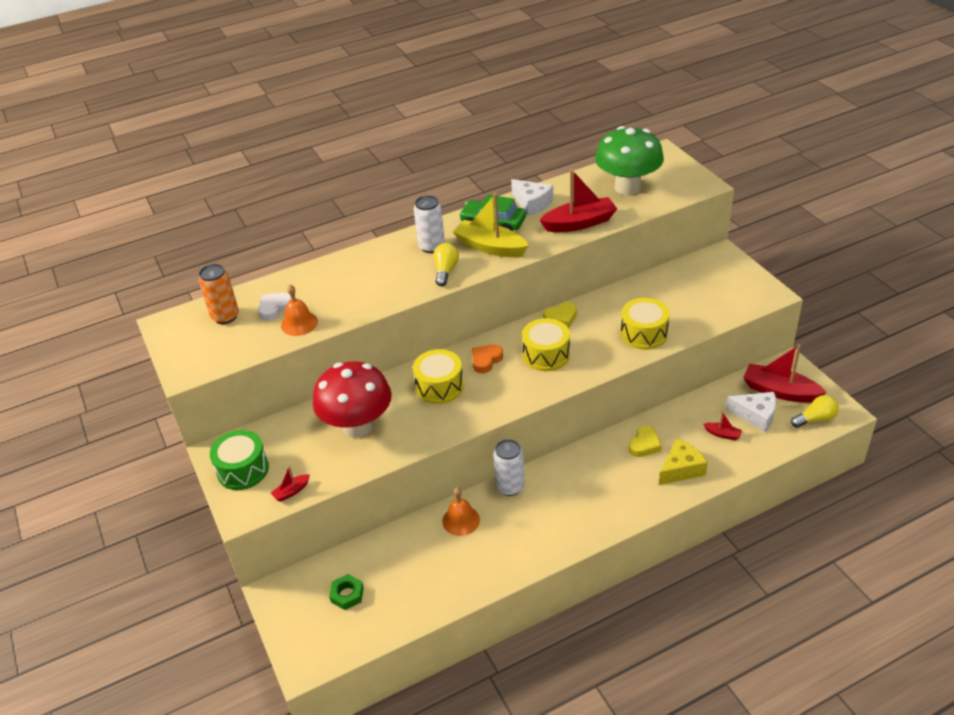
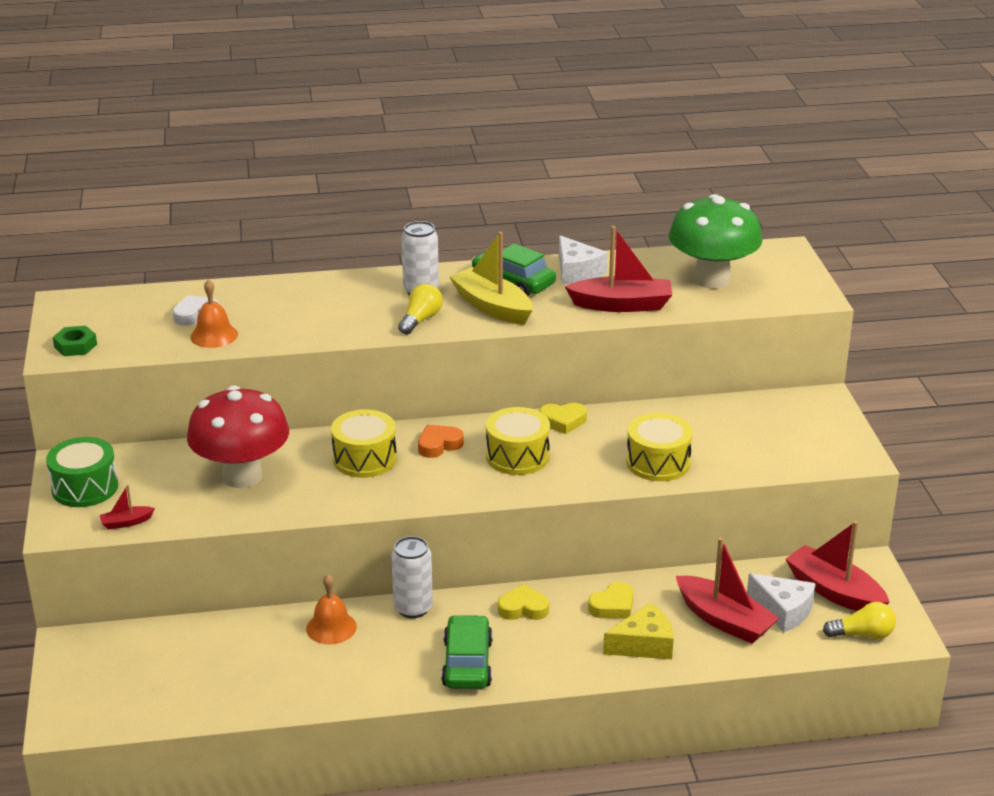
camera: 15 degrees right, 10 degrees down
orange can [199,264,239,324] -> none
green nut [329,574,364,610] -> green nut moved to [53,326,97,356]
red boat [703,411,742,440] -> red boat [676,537,779,644], size x2.17
none -> green car [441,615,493,689]
none -> yellow heart [498,584,549,620]

